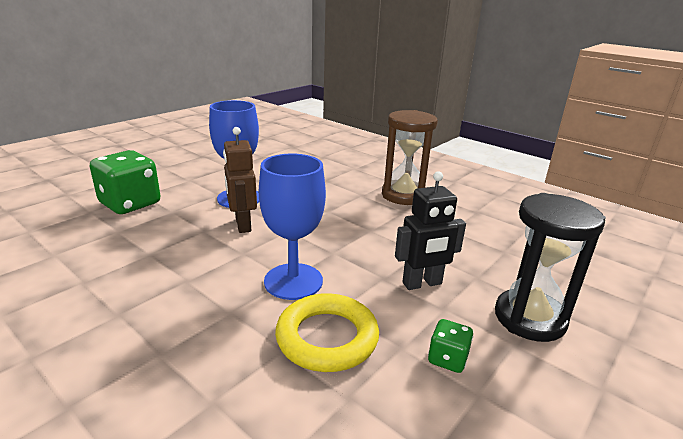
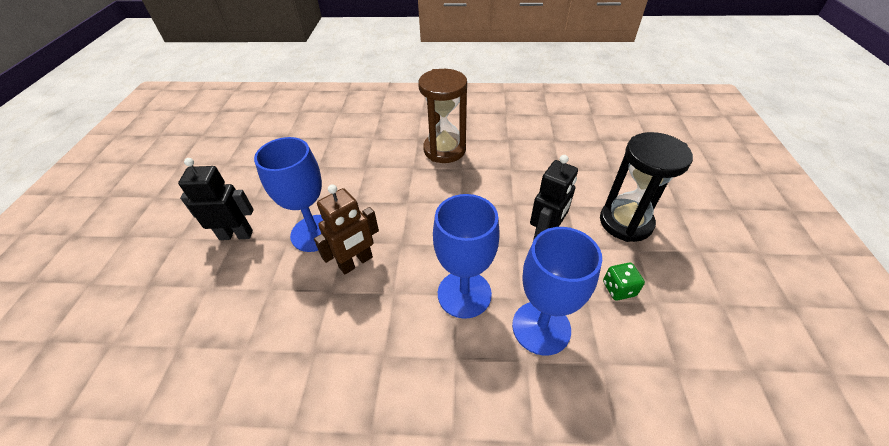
camera: 35 degrees left, 20 degrees up
green dice [90,150,161,214] -> none
brown robot [223,127,257,233] -> brown robot turned 75 degrees counterclockwise [314,184,379,274]
yellow ring [275,293,379,372] -> blue goblet [512,227,602,356]
none -> black robot [178,158,254,240]

